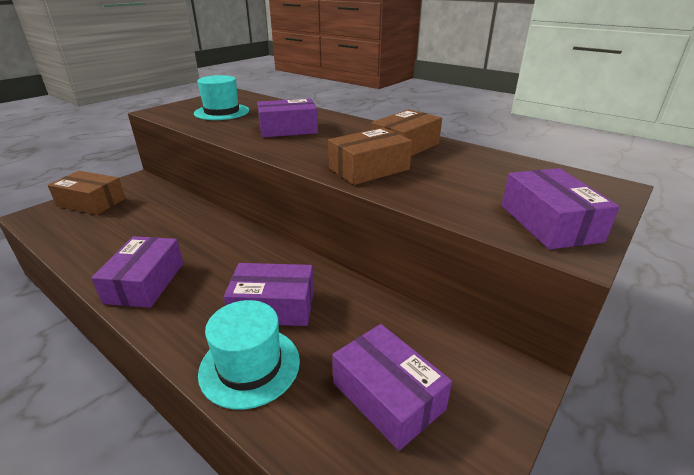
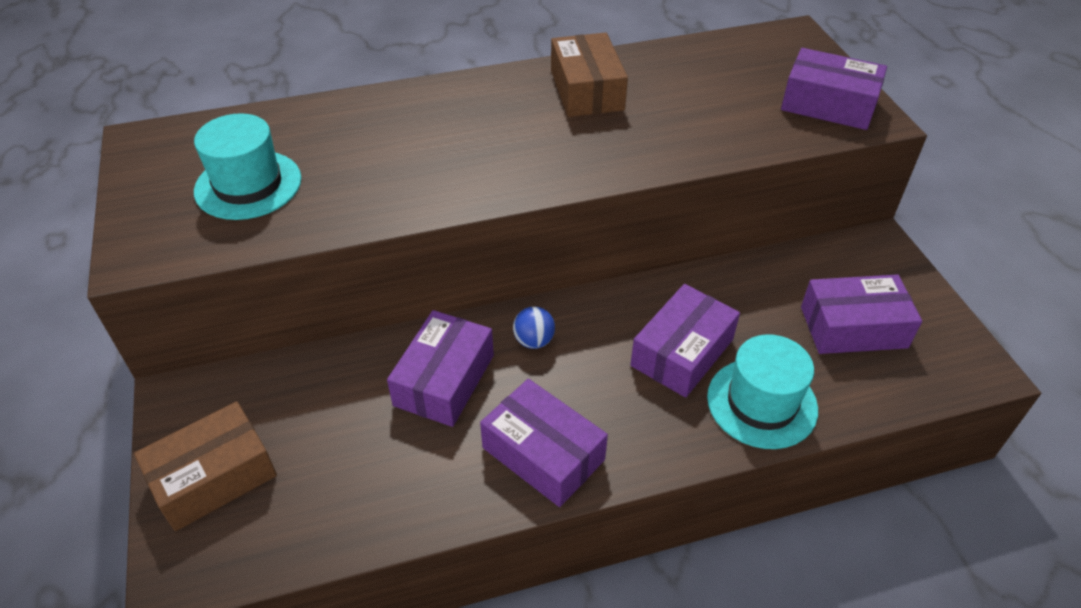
camera: 55 degrees left, 15 degrees up
purple box [257,99,318,137] -> purple box moved to [387,310,494,427]
brown box [328,127,412,185] -> none
none -> blue ball [513,307,555,349]

